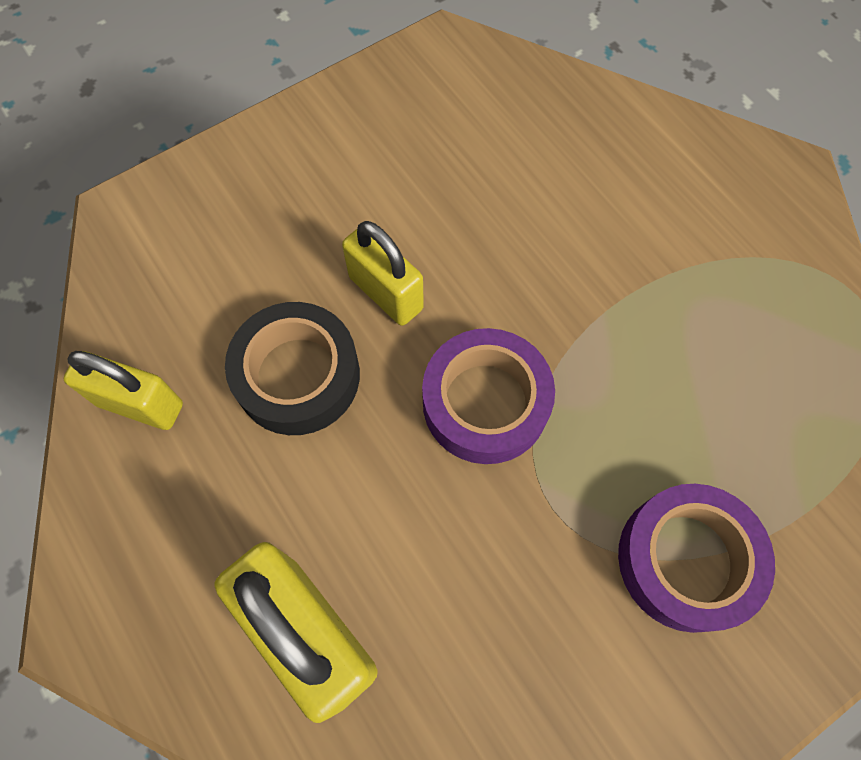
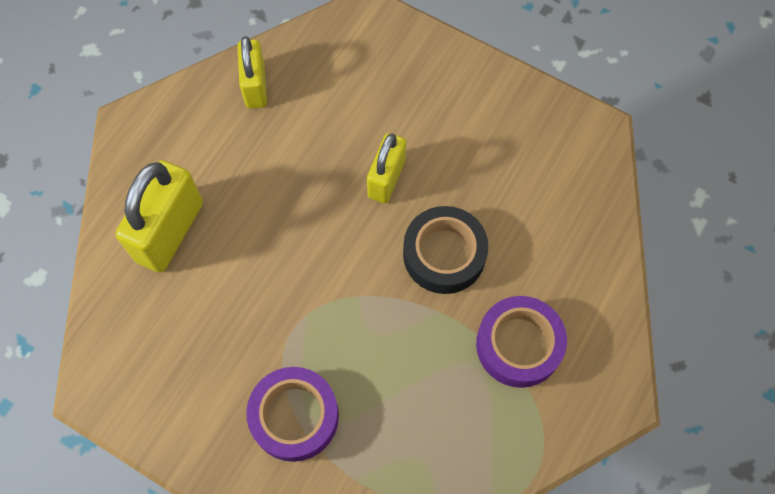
camera: 65 degrees right, 0 degrees up
black tape [225,302,360,435] -> black tape moved to [403,206,489,294]
purple tape [422,328,555,464] -> purple tape moved to [476,296,567,388]

